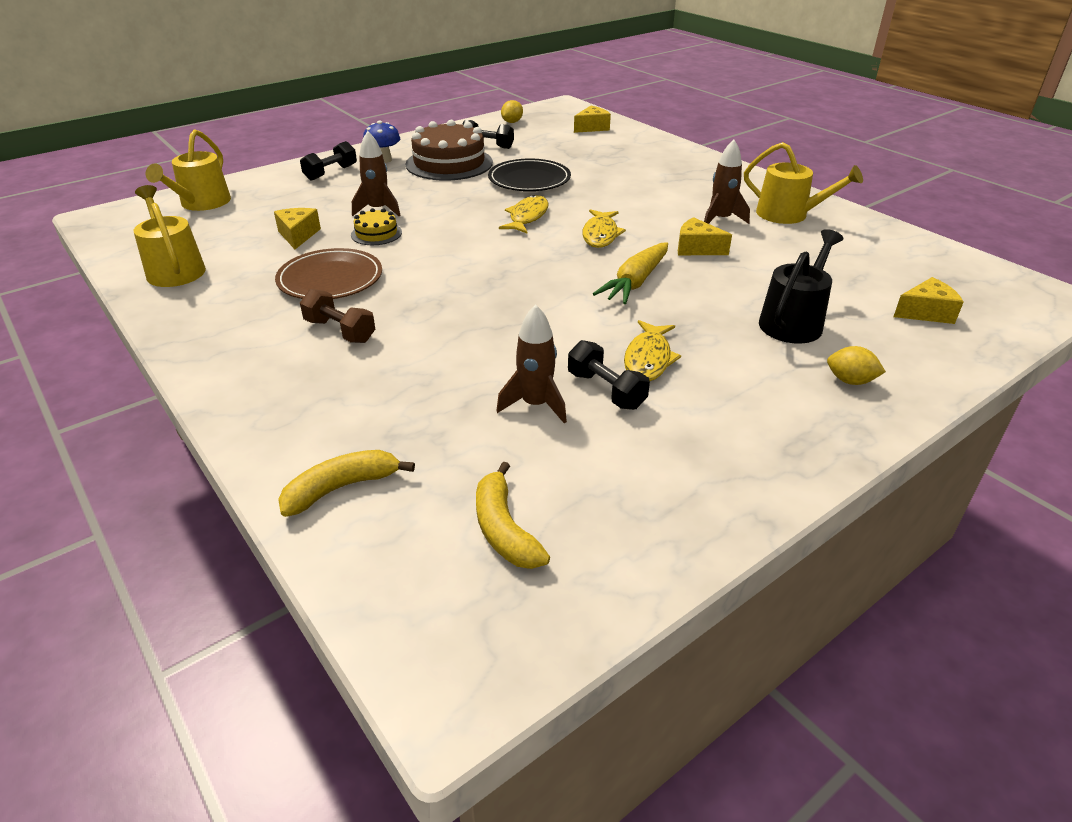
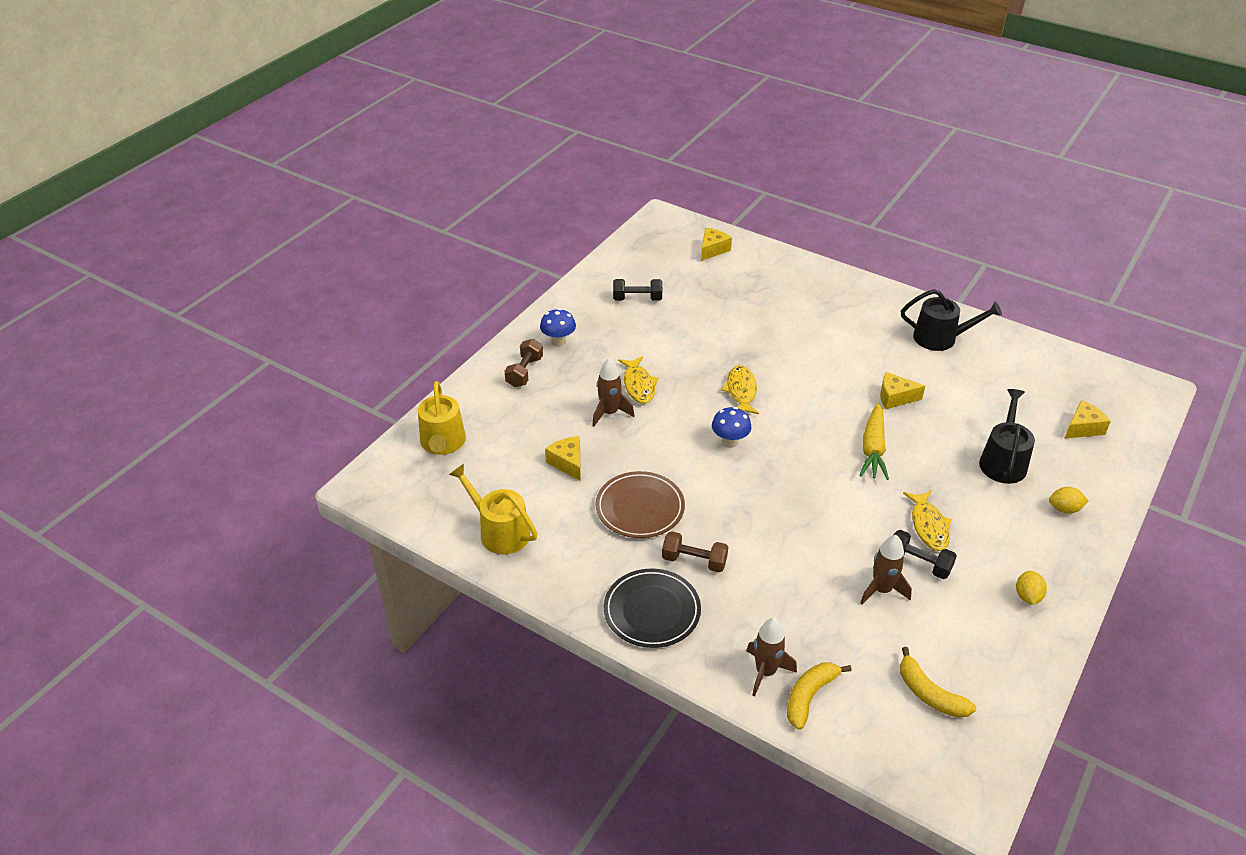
camera: 20 degrees left, 5 degrees up
black dumbbell [300,141,357,181] -> brown dumbbell [505,339,543,387]
yellow cake [351,208,402,245] -> none
brown cake [406,120,493,181] -> none
black plate [488,159,571,191] -> black plate moved to [604,568,701,648]
yellow lemon [501,100,523,123] -> yellow lemon moved to [1016,571,1047,605]
yellow fish [582,209,626,248] -> yellow fish moved to [618,356,658,404]
brown rocket [704,140,750,224] -> brown rocket moved to [746,618,797,696]
yellow watering can [744,142,863,224] -> black watering can [901,289,1002,351]
none -> blue mushroom [712,407,751,448]

